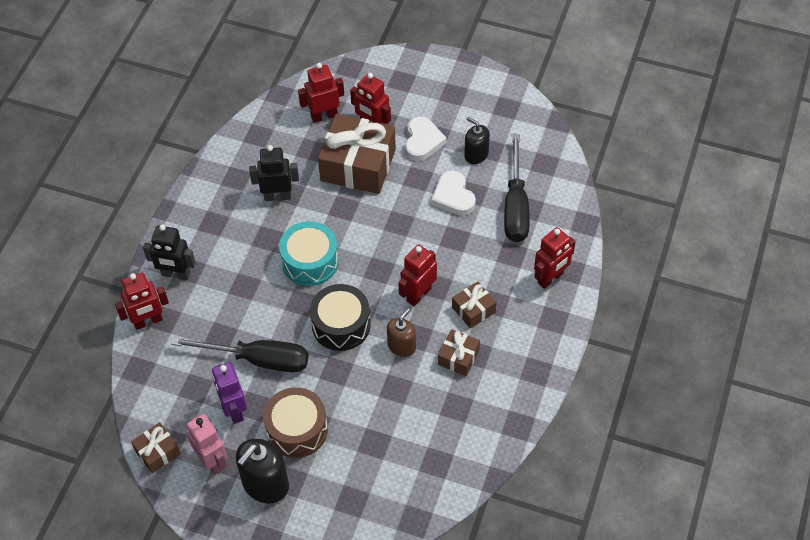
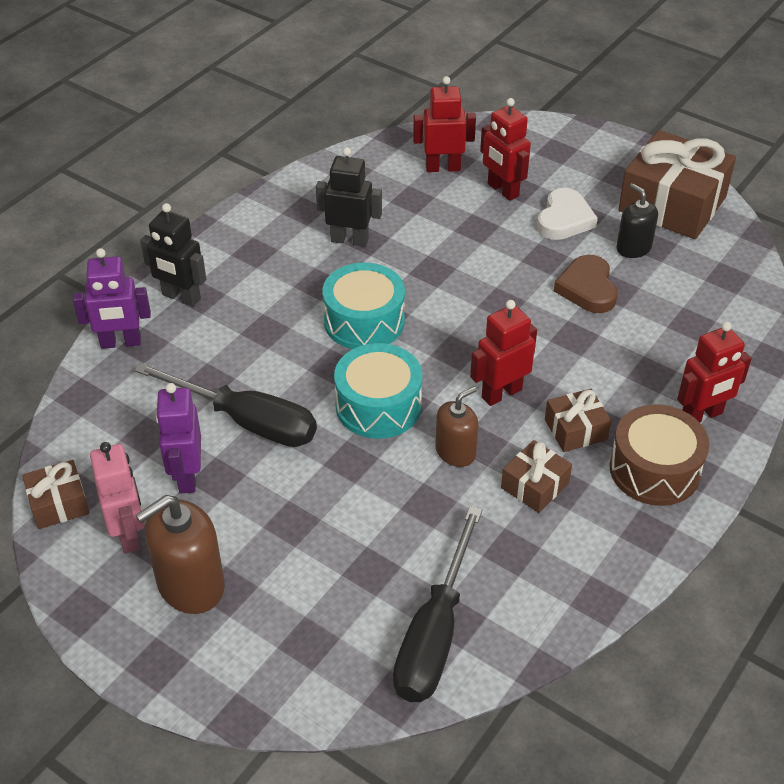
camera: 15 degrees right, 10 degrees down
red robot [115,272,169,330] -> purple robot [73,248,151,349]
black soap dispenser [236,439,289,504] -> brown soap dispenser [136,495,225,614]
brown drum [263,387,328,458] -> brown drum moved to [610,404,709,506]
black drum [310,284,371,351] -> turquoise drum [334,343,422,439]
brown gift [318,114,396,194] -> brown gift moved to [618,130,736,239]
white heart [431,171,476,216] -> brown heart [554,255,618,313]
black screwdriver [504,134,530,242] -> black screwdriver moved to [393,506,483,702]

